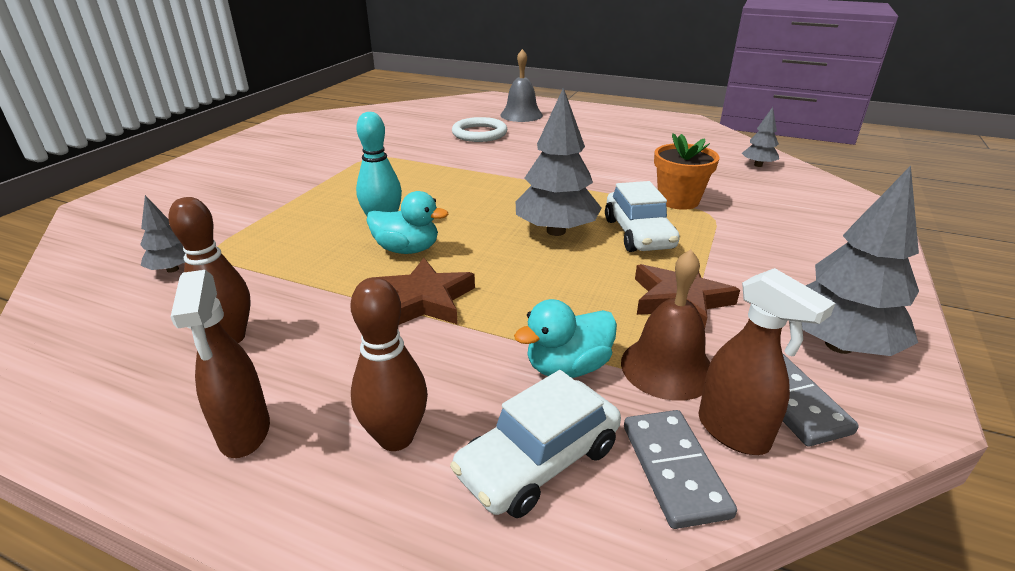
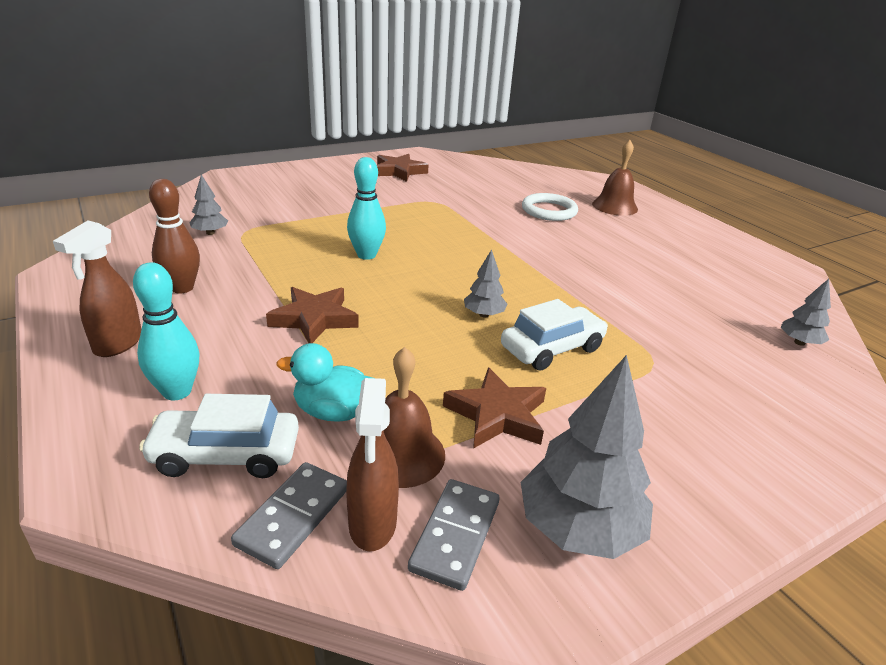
camera: 35 degrees right, 0 degrees up
brown bowling pin [351,277,428,451] -> turquoise bowling pin [133,262,200,400]
turquoise duck [367,191,448,254] -> none
grey bell [500,49,543,122] -> brown bell [592,140,638,216]
grey tree [516,87,601,236] -> grey tree [464,249,507,317], size x0.52
white car [605,181,680,252] -> white car turned 150 degrees counterclockwise [501,299,608,370]
orange flower pot [654,133,719,210] -> none
none -> brown star [377,154,429,182]

